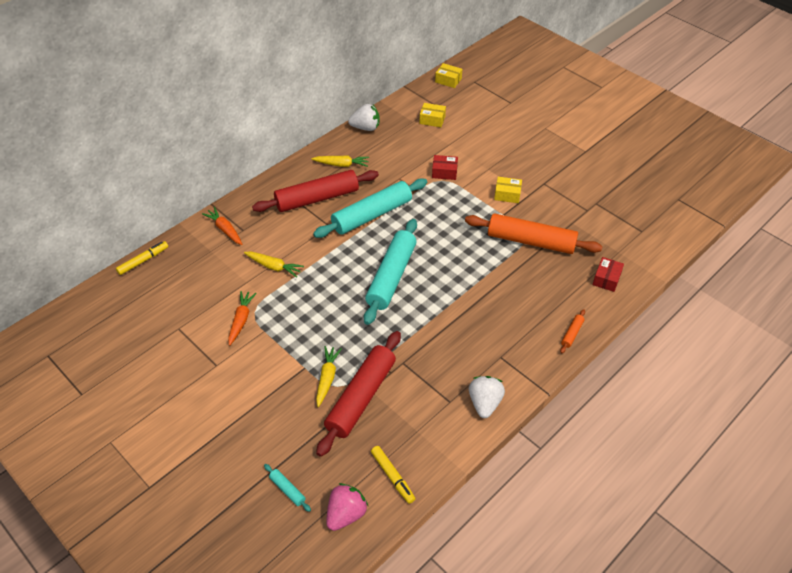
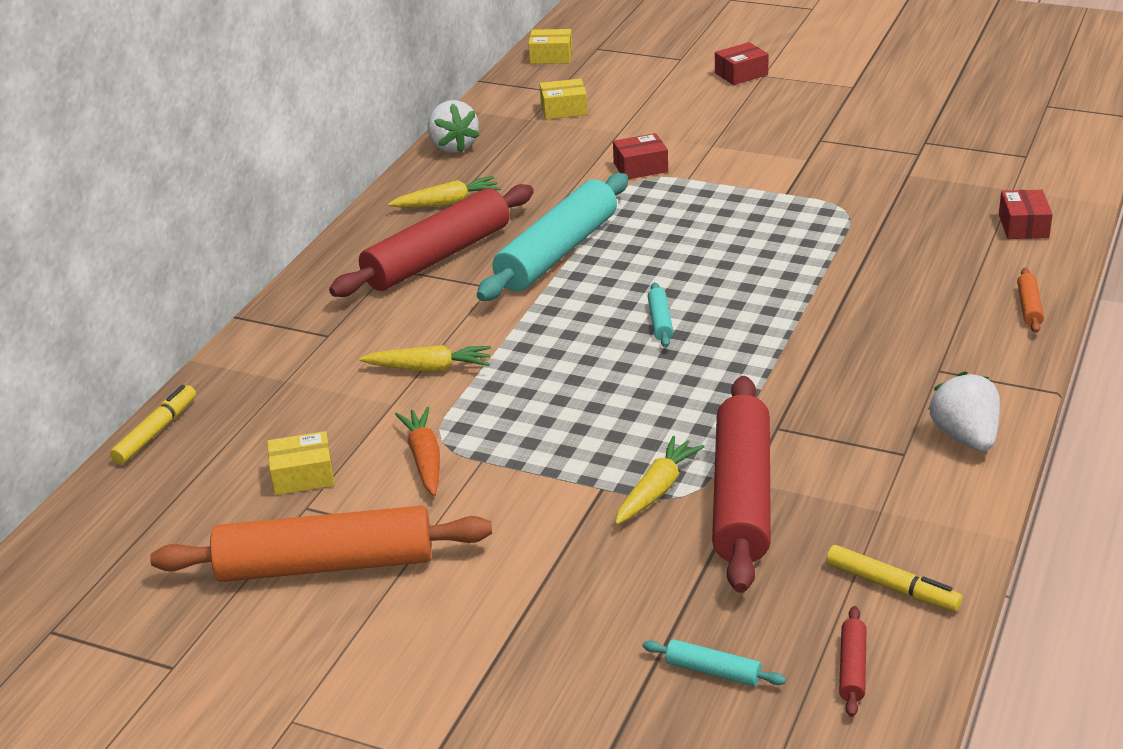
camera: 20 degrees left, 15 degrees down
orange carrot [202,207,242,245] -> none
yellow carrot [316,346,342,407] -> yellow carrot turned 45 degrees clockwise [615,436,705,525]
pink strawberry [326,483,368,531] -> red rolling pin [839,606,867,717]
white strawberry [348,104,380,131] -> white strawberry turned 90 degrees clockwise [428,100,480,153]
turquoise rolling pin [364,219,417,325] -> turquoise rolling pin [647,282,673,347], size x0.40
orange rolling pin [465,213,603,254] -> orange rolling pin moved to [150,506,492,582]
yellow box [494,177,522,203] -> yellow box moved to [267,431,335,495]
none -> red box [715,42,769,85]

